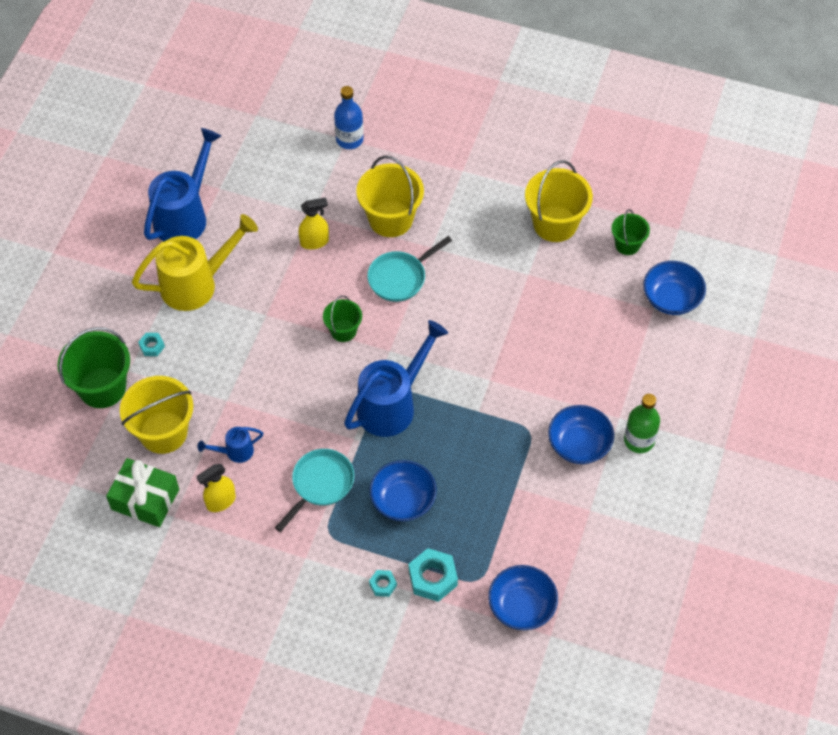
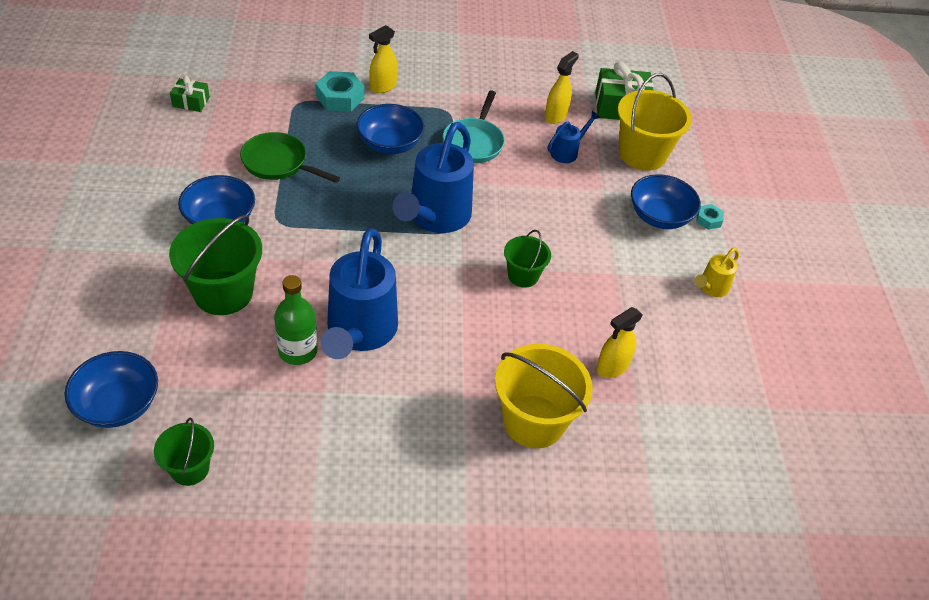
camera: 155 degrees right, 10 degrees down
green bucket [58,327,130,408] -> green bucket moved to [169,215,262,315]
yellow watering can [132,214,258,311] -> yellow watering can [694,248,739,297], size x0.47
blue watering can [144,128,221,241] -> blue watering can moved to [321,228,398,359]
blue bottle [334,86,364,149] -> none
turquoise pan [367,236,452,302] -> none
turquoise nut [369,570,397,597] -> yellow spray bottle [369,25,398,93]
blue bowl [488,565,558,630] -> blue bowl moved to [631,174,701,229]
yellow bucket [525,160,593,242] -> none
green bottle [624,394,660,453] -> green bottle moved to [274,275,317,365]
none -> green gift [170,76,210,112]
none -> green pan [240,132,340,183]

